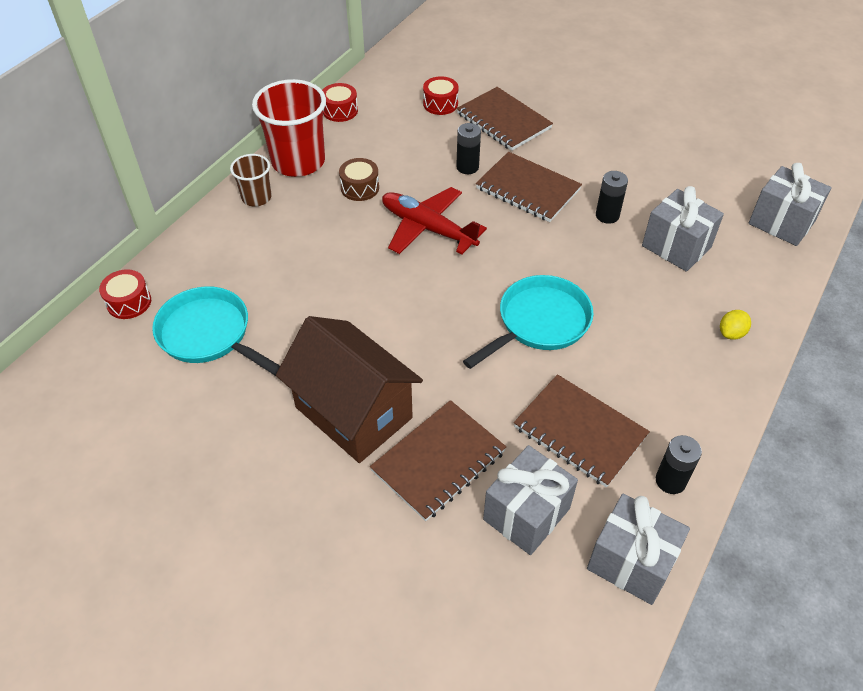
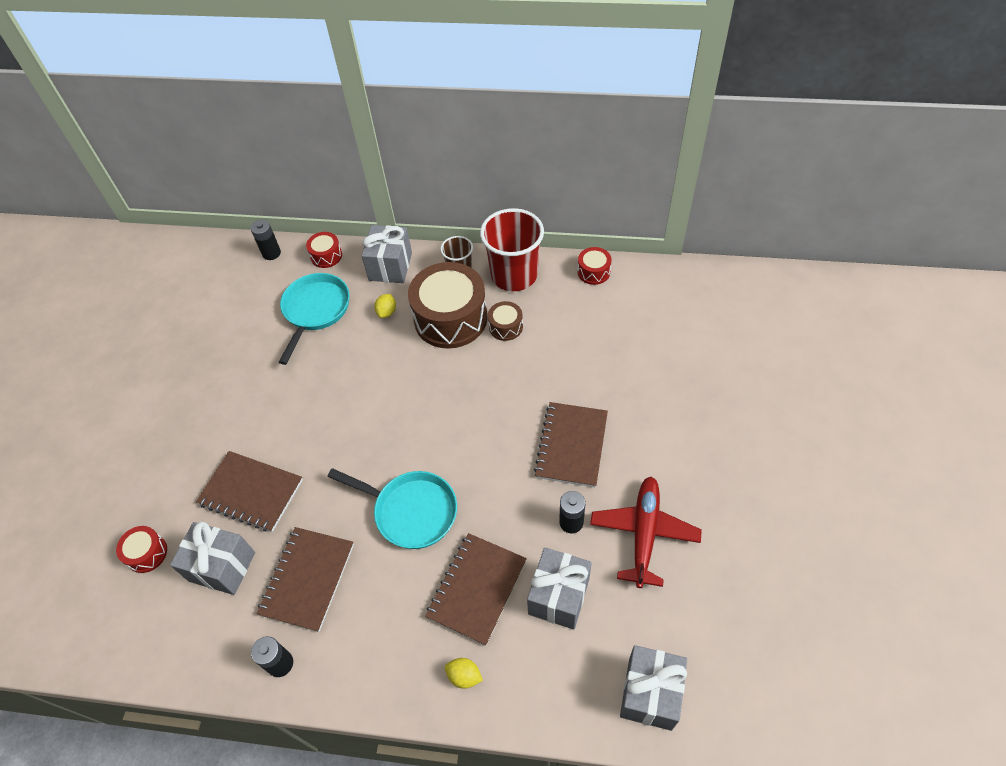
camera: 70 degrees right, 5 degrees up
brown house [276,316,423,463] -> none
red plane [382,187,487,254] -> red plane moved to [590,477,702,588]
red drum [423,76,459,115] -> red drum moved to [116,526,167,573]
black battery [456,123,481,174] -> black battery moved to [251,220,281,260]
brown notebook [457,87,553,151] -> brown notebook moved to [425,533,527,646]
grey gift [587,494,690,605] -> grey gift moved to [362,225,412,283]
none -> yellow lemon [374,294,396,318]
none -> brown drum [408,262,488,349]

